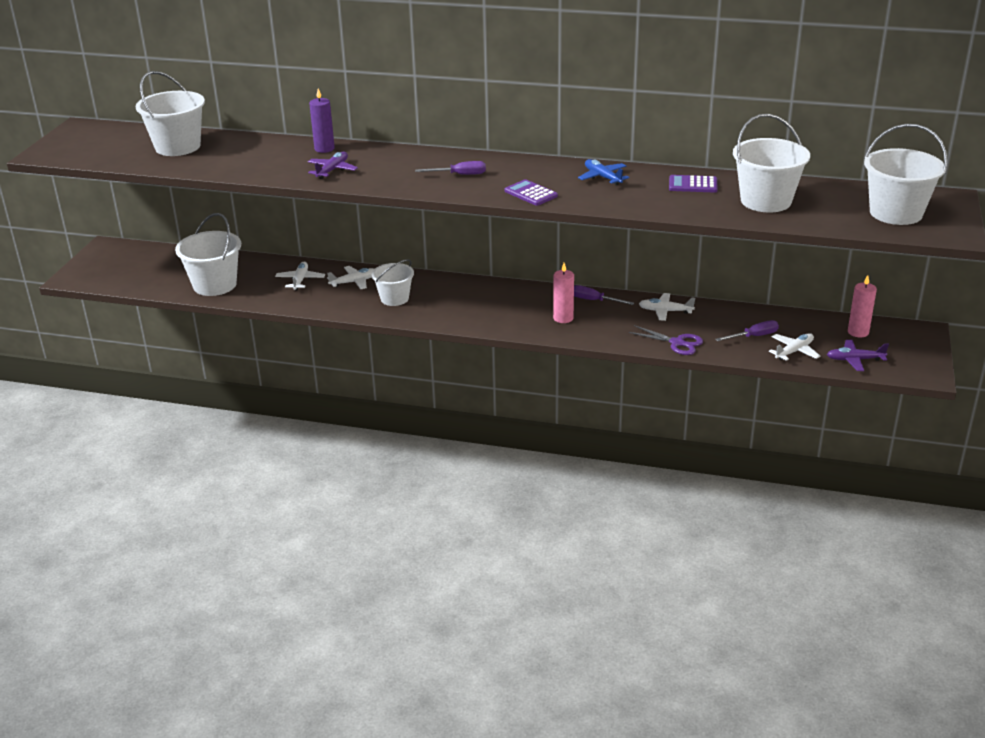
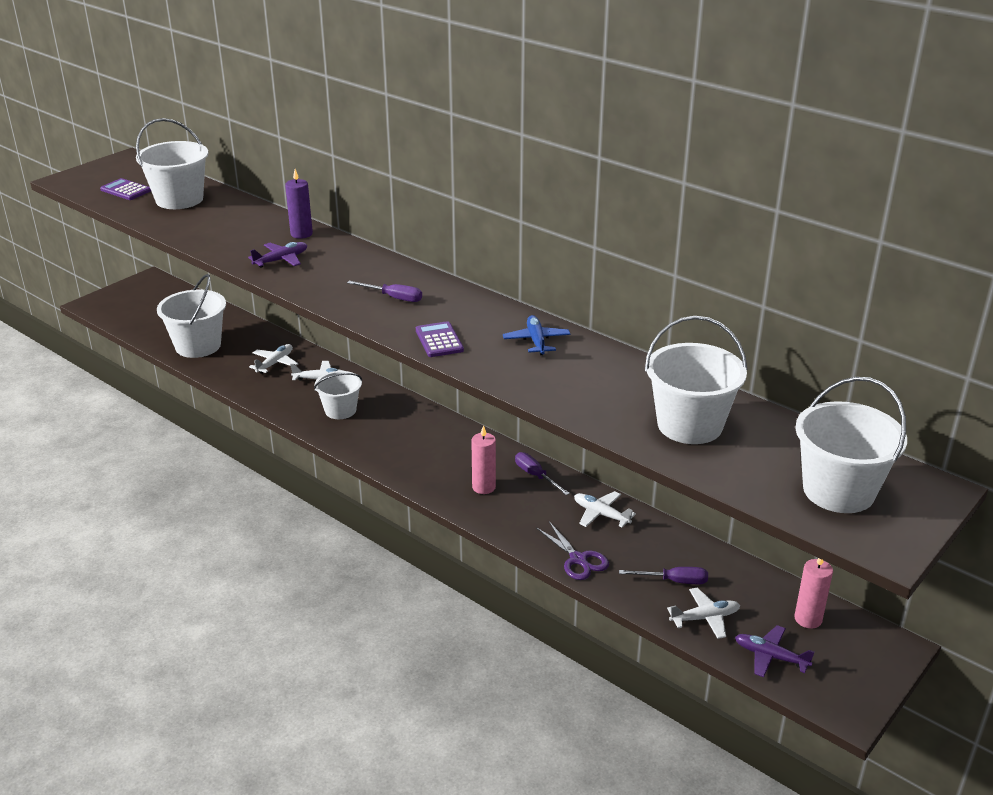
camera: 25 degrees right, 0 degrees up
purple calculator [669,175,718,193] -> purple calculator moved to [100,178,151,200]

